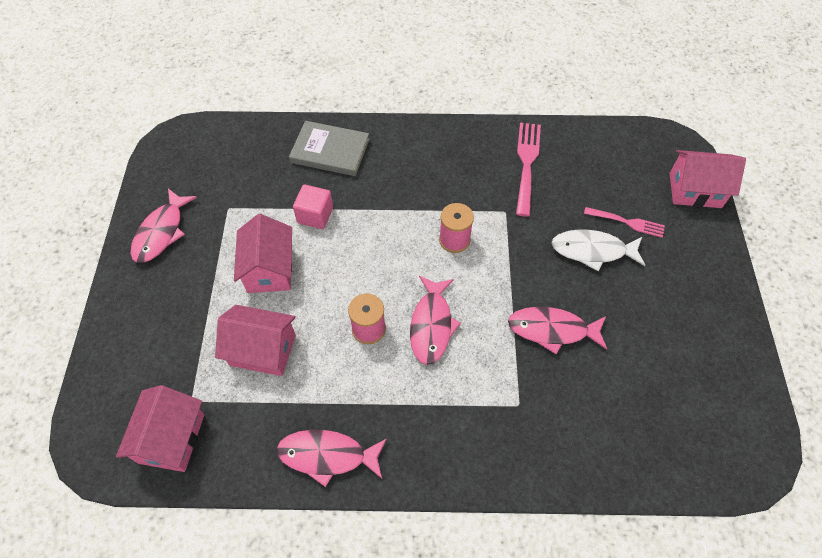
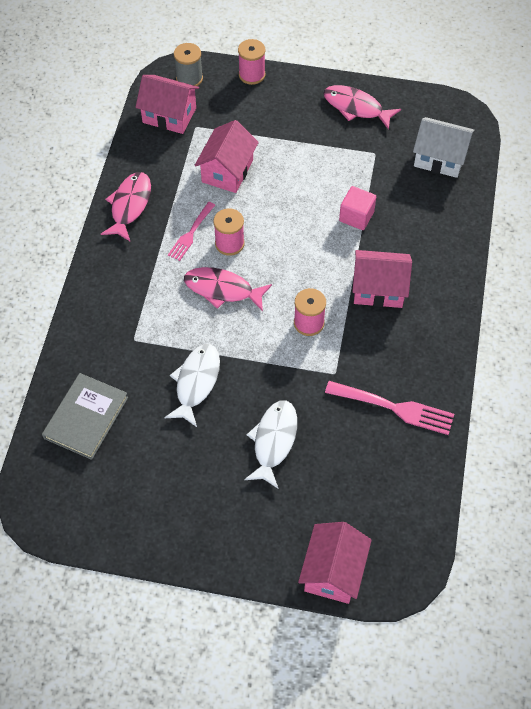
camera: 100 degrees right, 0 degrees up
pink house [234,214,292,293] -> pink house moved to [352,250,412,308]
grey book [289,121,370,176] -> grey book moved to [42,373,128,460]
pink fish [508,307,607,354] -> white fish [164,344,220,427]
pink fork [584,207,665,238] -> pink fork moved to [168,202,215,261]
none -> grey spool [174,43,203,86]
none -> pink spool [238,39,265,85]
none -> white house [413,117,474,178]

